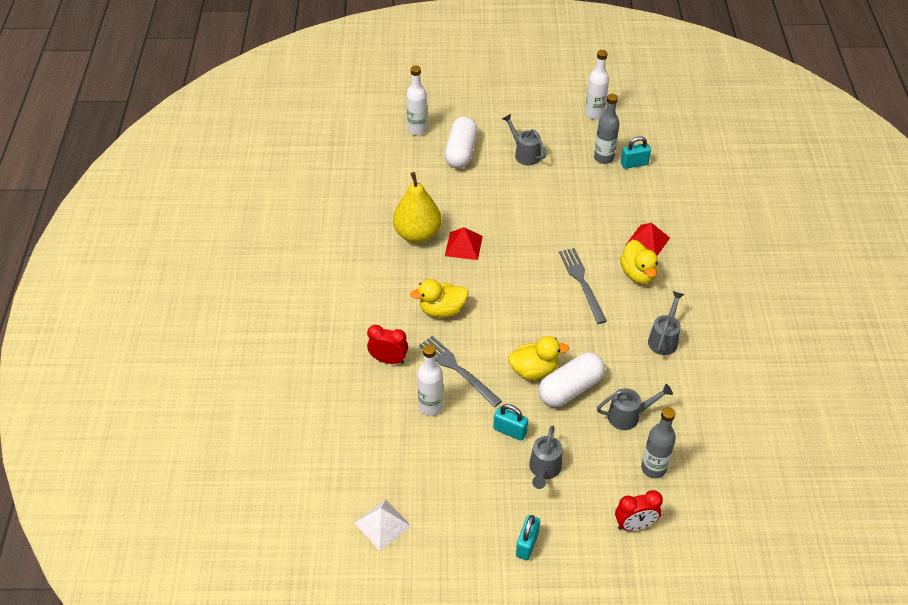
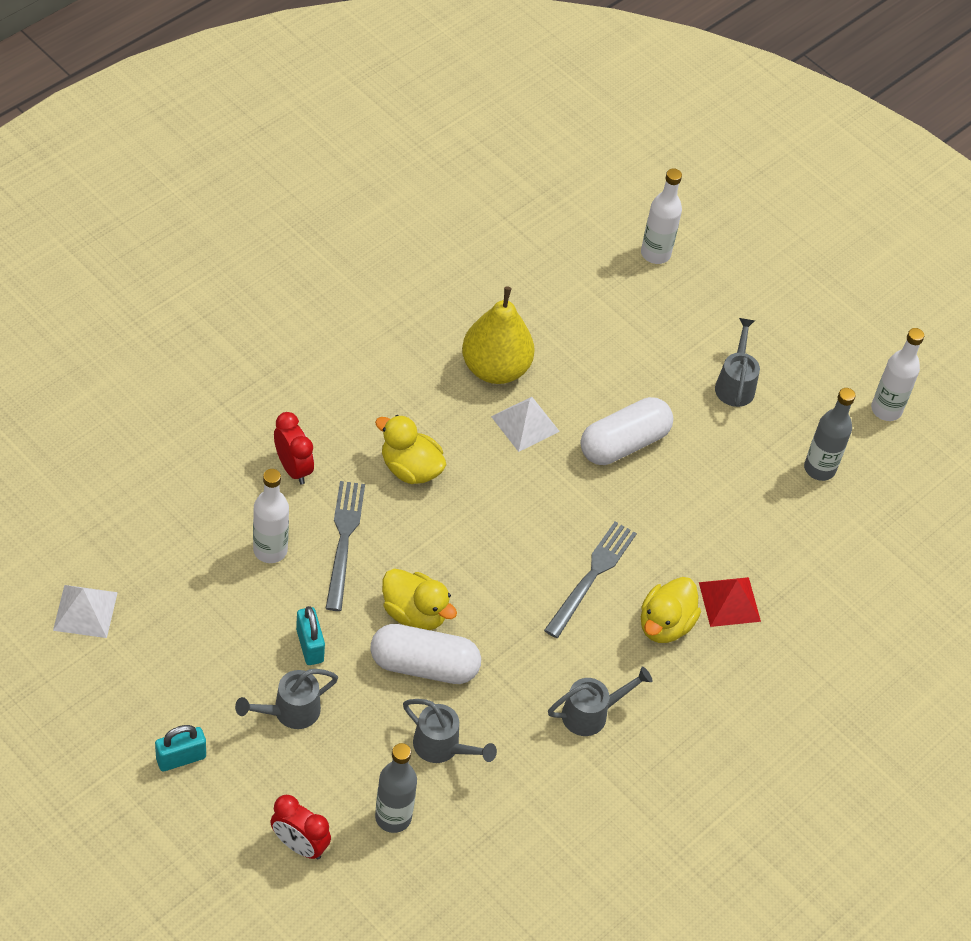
camera: 40 degrees right, 5 degrees up
white capsule [444,117,478,168] -> white capsule moved to [580,397,673,465]
red pyramid [445,227,483,260] -> white pyramid [491,397,560,452]
turquoise padlock [621,136,651,169] -> none

